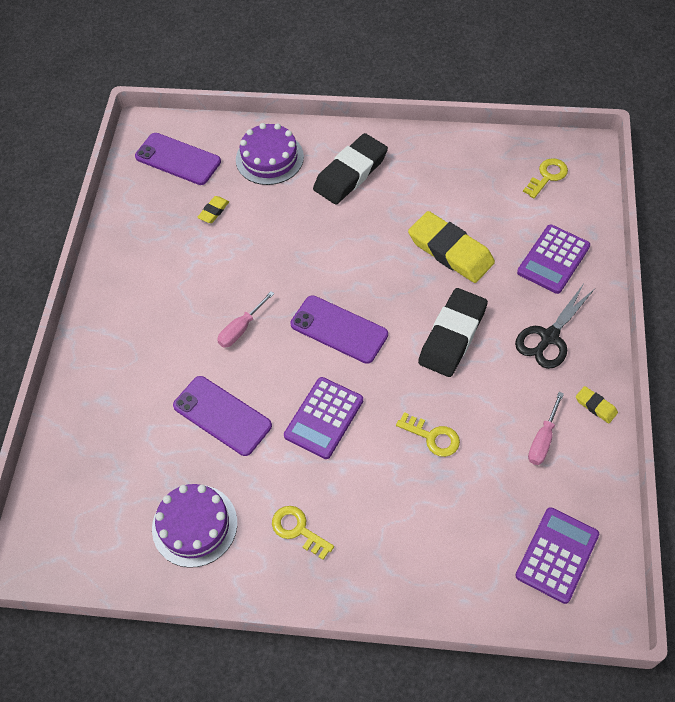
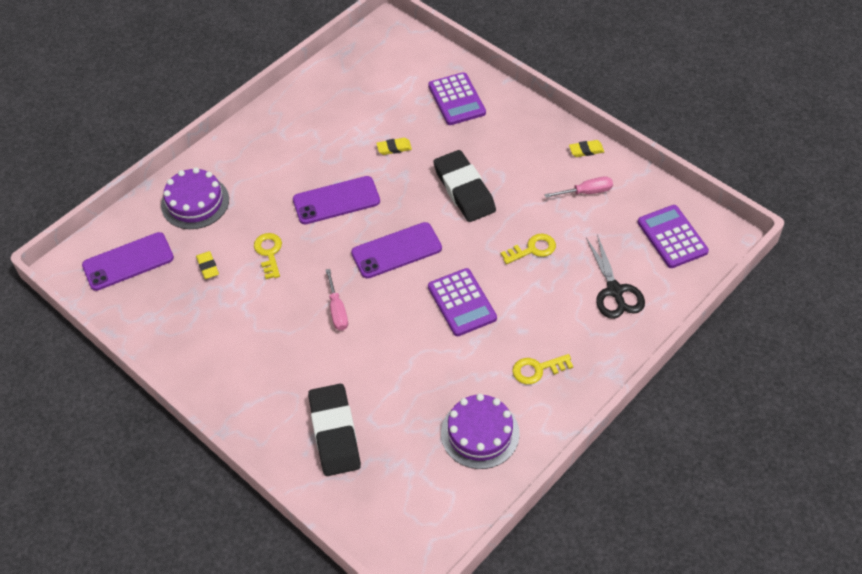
camera: 55 degrees left, 5 degrees down
purple phone [173,376,272,456] -> purple phone moved to [293,176,380,224]
black eraser [313,133,388,205] -> black eraser moved to [308,384,361,476]
yellow eraser [408,211,495,283] -> yellow eraser [376,138,412,155], size x0.44
black scissors [515,285,595,369] -> black scissors moved to [586,235,645,319]
yellow key [523,158,568,198] -> yellow key moved to [254,233,282,279]
pink screwdriver [528,392,564,465] -> pink screwdriver turned 75 degrees counterclockwise [545,176,613,198]

